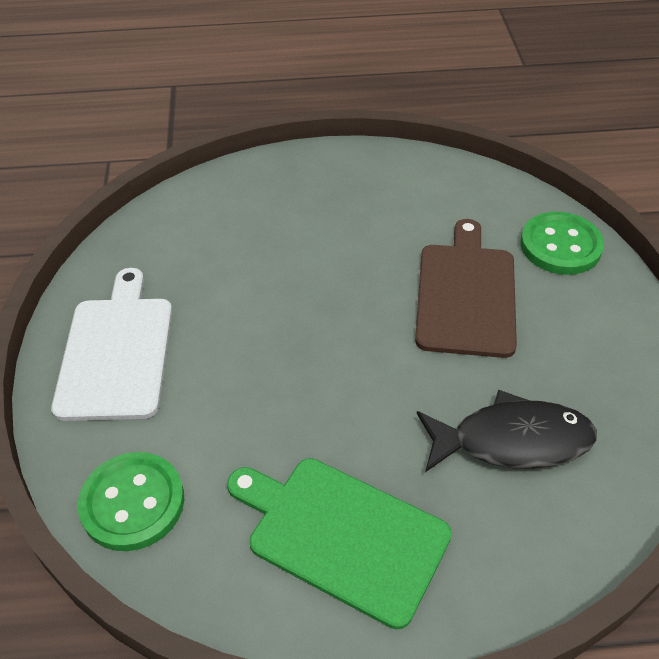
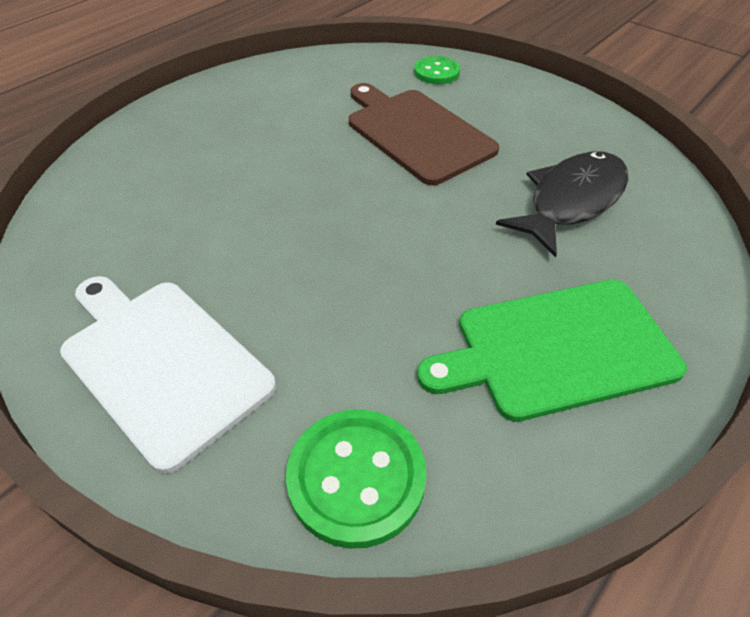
camera: 45 degrees left, 0 degrees up
green button [520,212,604,275] -> green button [414,56,460,84], size x0.63

